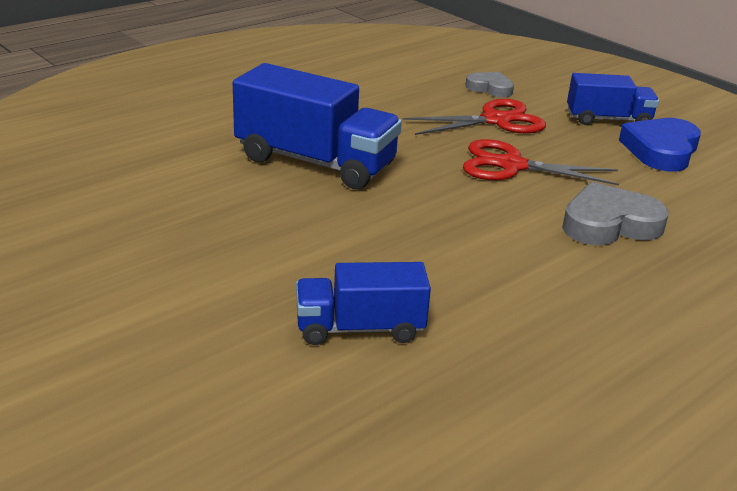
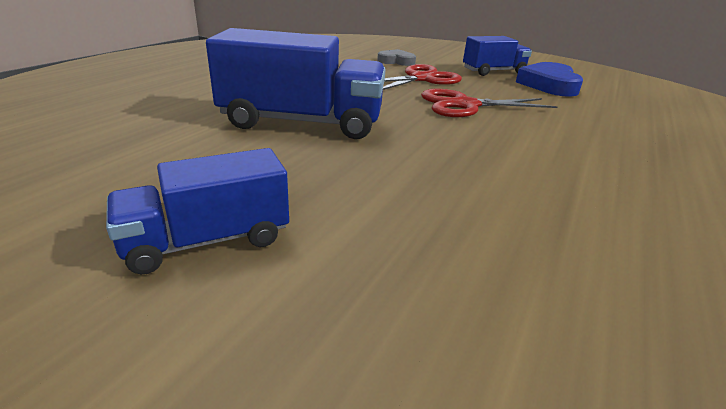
camera: 20 degrees left, 0 degrees up
blue truck [296,262,431,345] -> blue truck moved to [106,148,289,274]
grey heart [562,182,669,245] -> none

